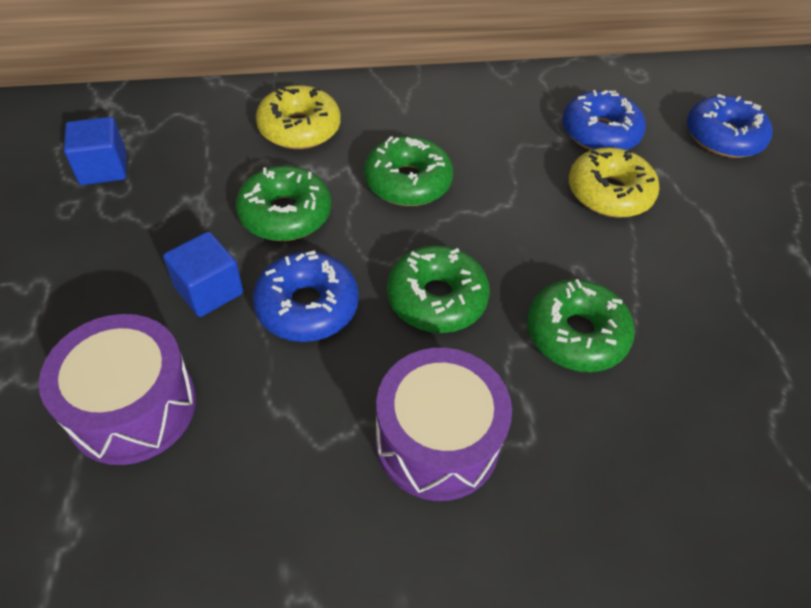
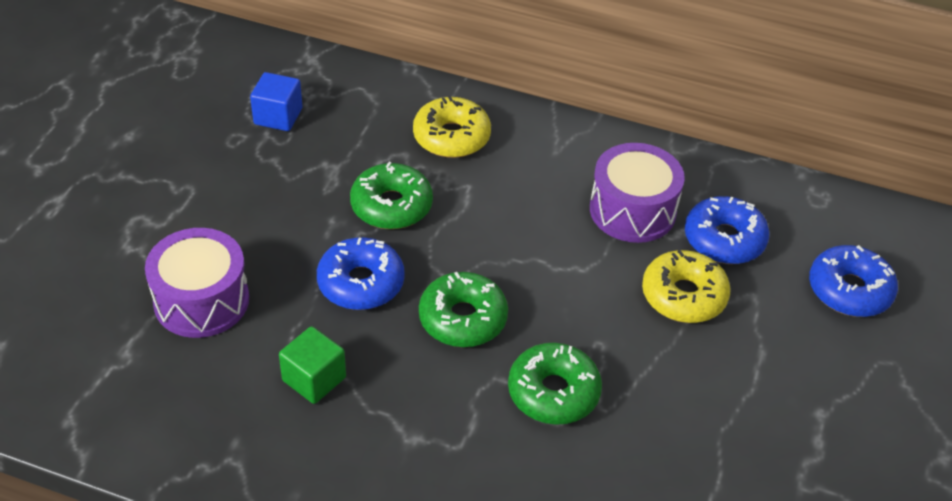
camera: 30 degrees right, 5 degrees down
blue cube [163,232,243,317] -> none
green donut [364,136,453,206] -> none
purple drum [375,348,512,501] -> purple drum moved to [590,143,685,243]
none -> green cube [279,326,346,404]

